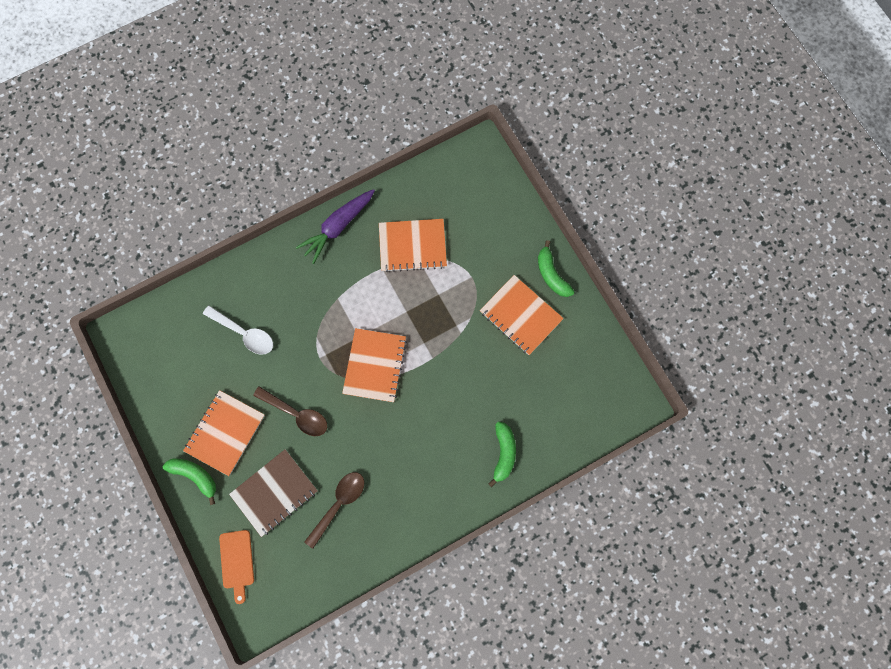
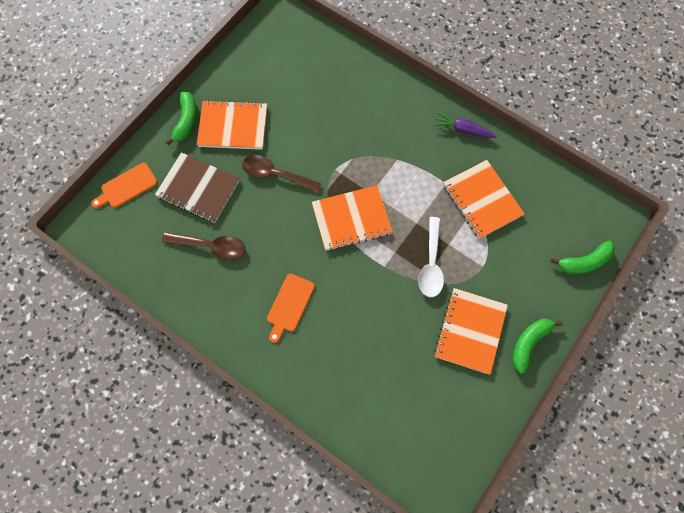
camera: 65 degrees right, 5 degrees down
white spoon [203,305,273,355] -> white spoon moved to [418,217,444,297]
brown spoon [253,386,327,436] -> brown spoon turned 105 degrees clockwise [242,155,321,193]
purple carrot [296,189,375,264] -> purple carrot [433,112,497,138], size x0.65
green banana [488,421,516,487] -> green banana moved to [550,241,615,274]
none -> orange cutting board [267,274,315,343]

